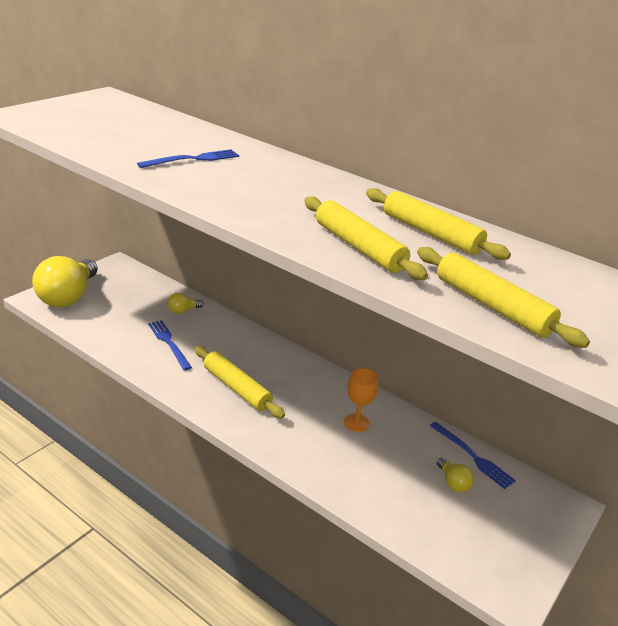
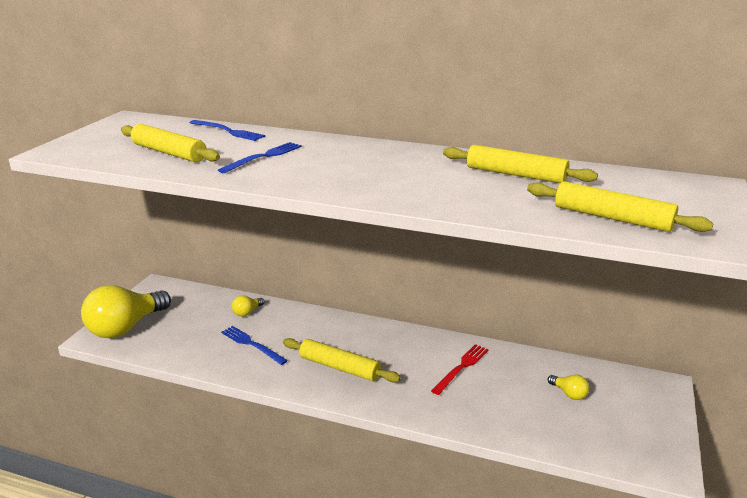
camera: 15 degrees left, 5 degrees down
yellow light bulb [32,256,98,307] -> yellow light bulb turned 45 degrees clockwise [81,285,171,338]
yellow rolling pin [304,196,428,280] -> yellow rolling pin moved to [121,124,220,162]
orange goblet [344,368,378,432] -> red fork [431,344,488,395]
blue fork [429,422,516,489] -> blue fork moved to [190,120,265,141]

